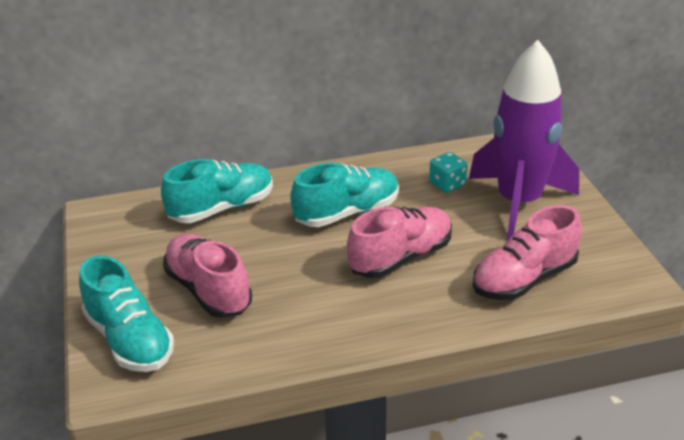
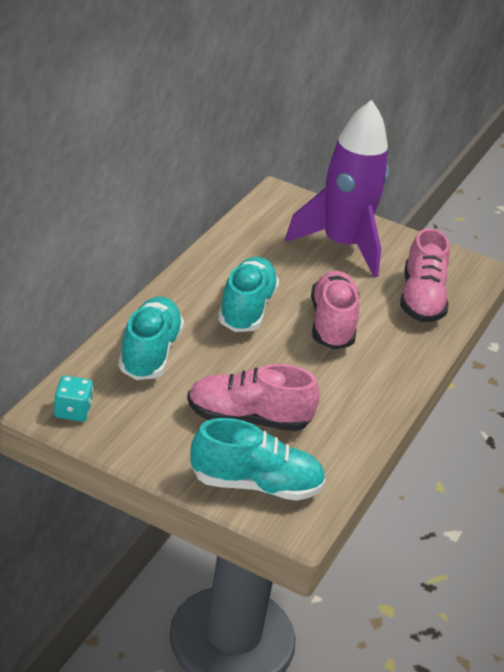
camera: 55 degrees left, 0 degrees up
turquoise dice [429,152,467,193] -> turquoise dice moved to [54,376,93,422]

